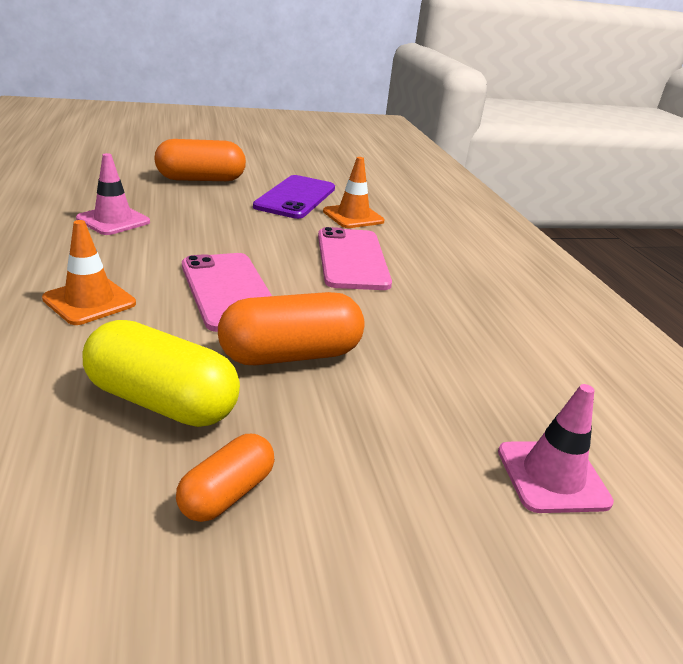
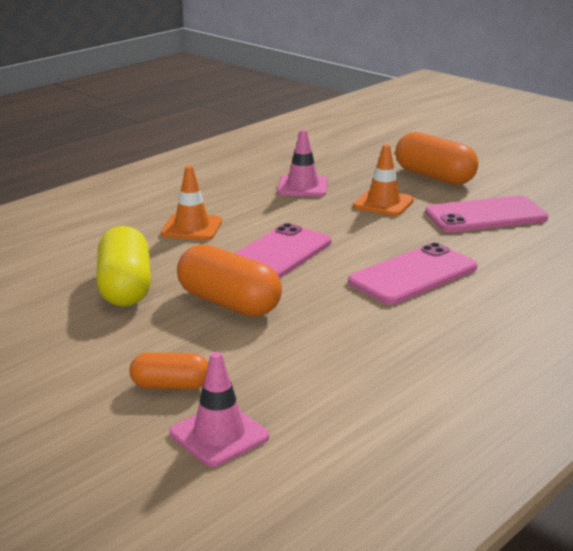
camera: 60 degrees right, 5 degrees down
orange capsule [176,434,275,522] -> orange capsule moved to [130,352,209,390]
purple phone [253,175,335,219] -> pink phone [425,195,548,233]
orange traffic cone [323,157,385,228] -> orange traffic cone moved to [353,144,414,216]

